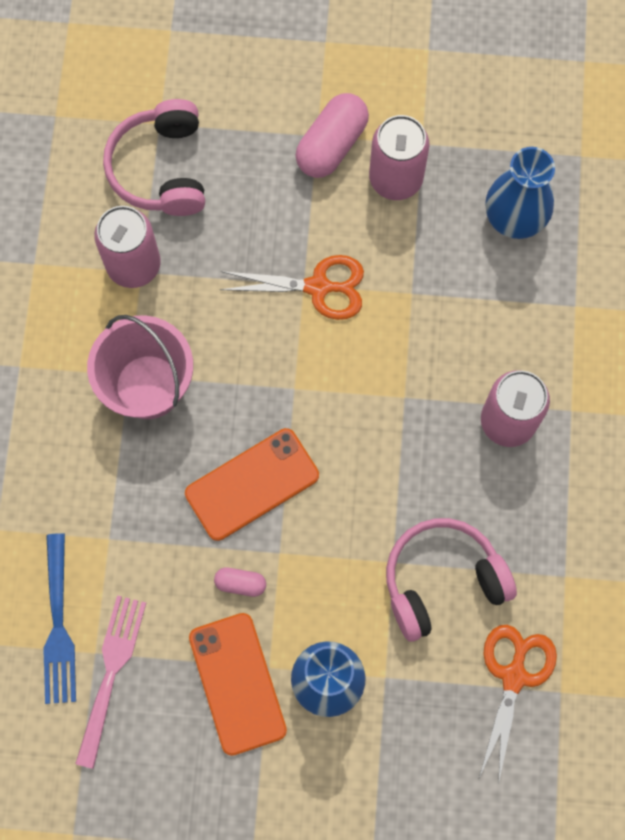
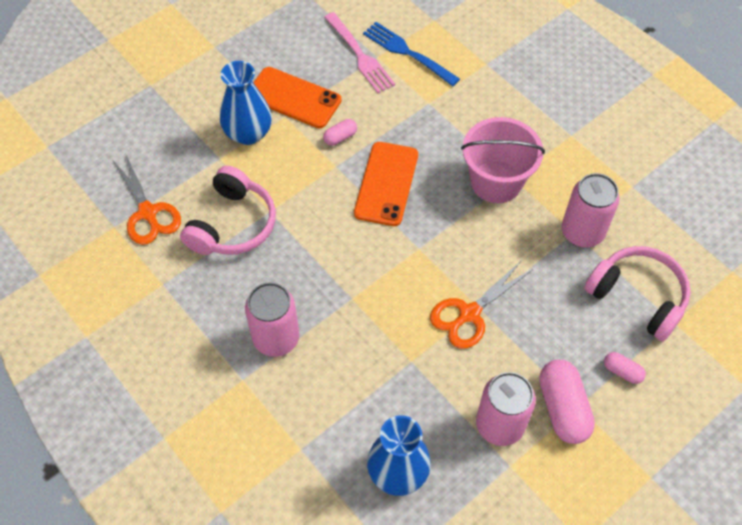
camera: 135 degrees right, 15 degrees down
none -> pink capsule [604,352,646,384]

